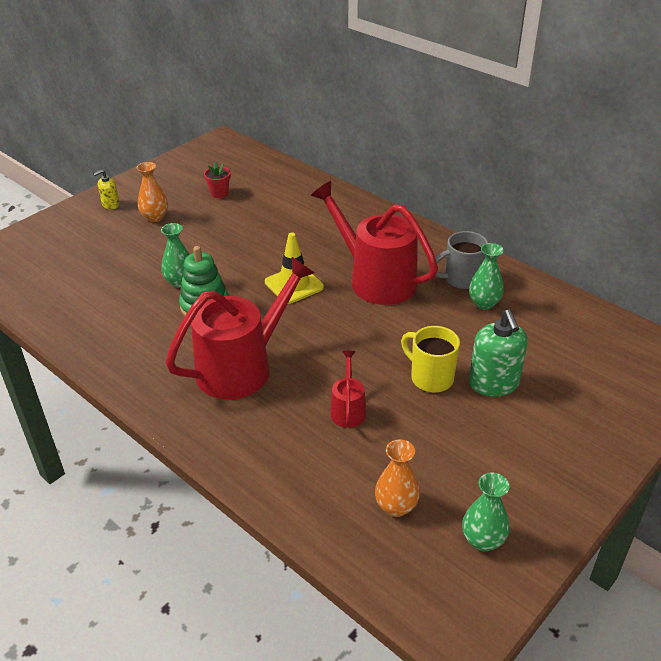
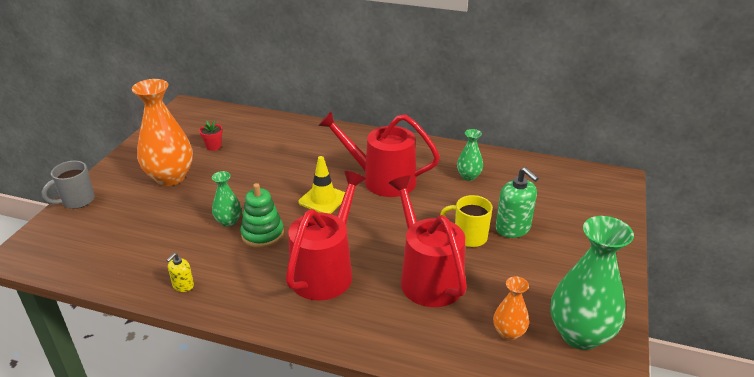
camera: 25 degrees left, 5 degrees down
yellow soap dispenser [94,170,120,210] -> yellow soap dispenser moved to [166,253,194,292]
orange vase [136,162,168,222] -> orange vase [132,79,193,186], size x2.00
red watering can [330,351,366,428] -> red watering can [389,175,467,307], size x2.17
grey mug [435,231,488,289] -> grey mug moved to [41,161,95,209]
green vase [462,473,510,551] -> green vase [550,216,634,350], size x2.00

